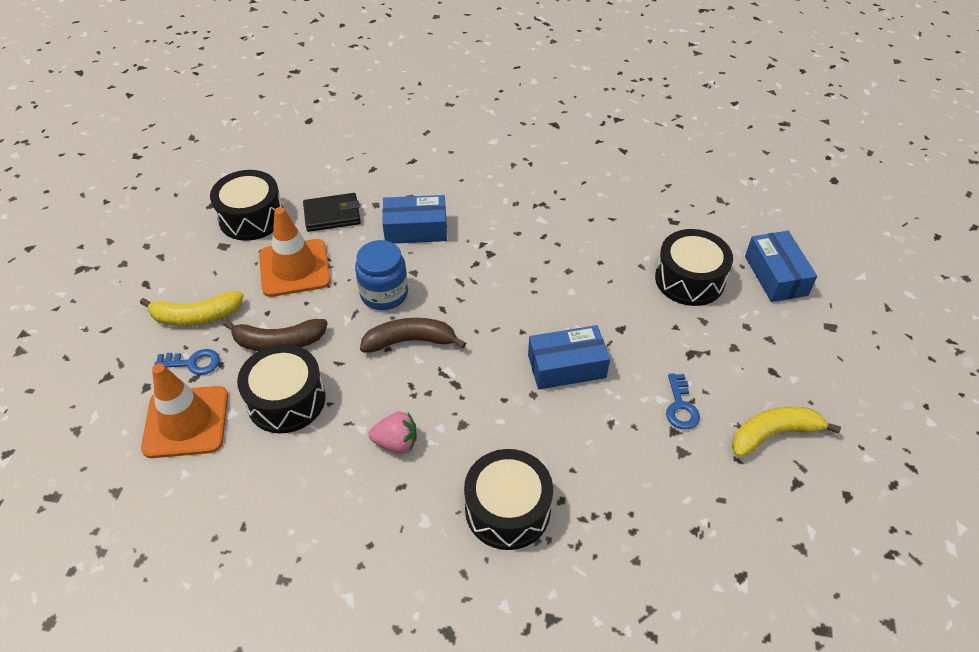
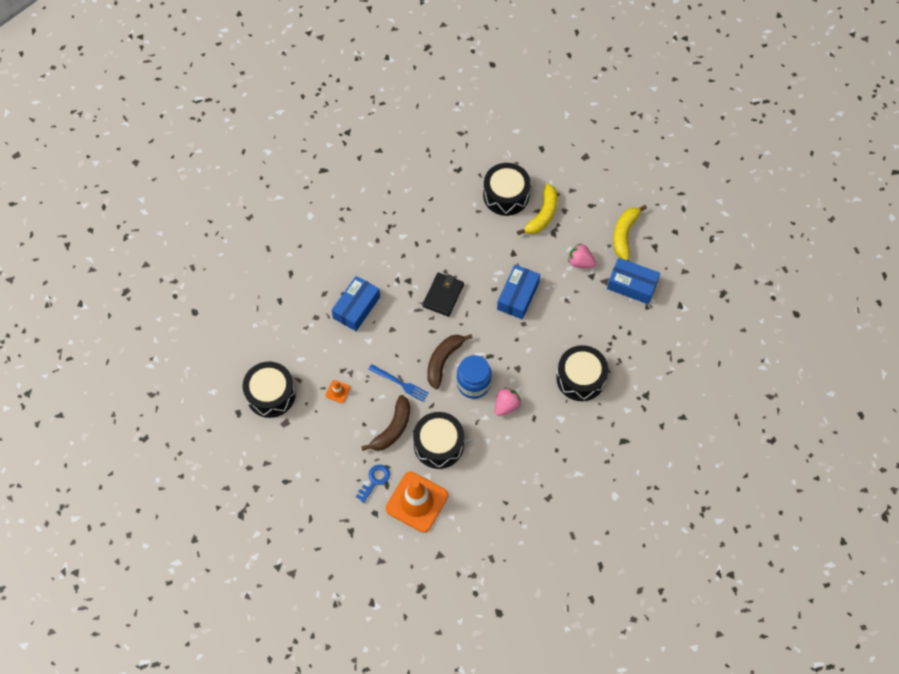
camera: 55 degrees left, 15 degrees up
yellow banana [140,291,244,326] -> yellow banana moved to [517,184,558,235]
orange traffic cone [259,207,331,297] -> orange traffic cone [326,380,350,403], size x0.42
black wallet [303,193,361,232] -> black wallet moved to [423,273,464,317]
blue jar [355,240,408,310] -> blue jar moved to [457,355,492,399]
blue key [666,373,700,430] -> pink strawberry [568,244,596,268]
blue box [745,231,817,302] -> blue box moved to [607,258,660,304]
none -> blue fork [368,364,429,402]

